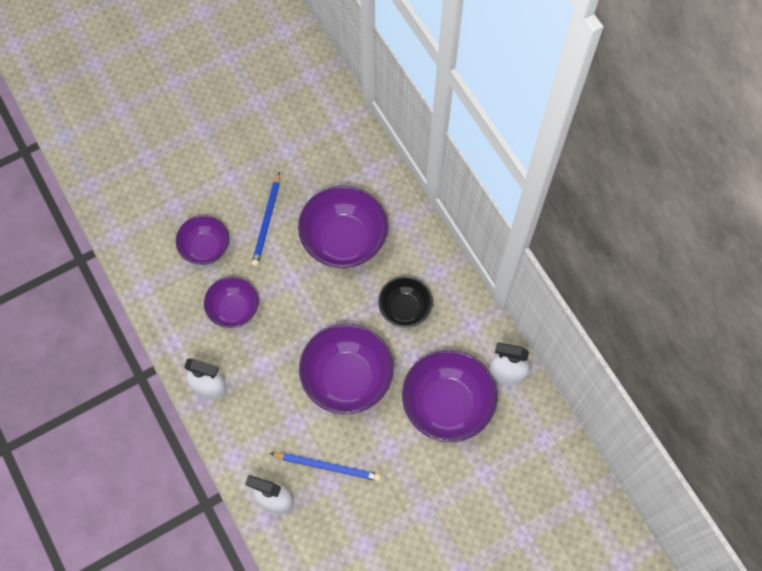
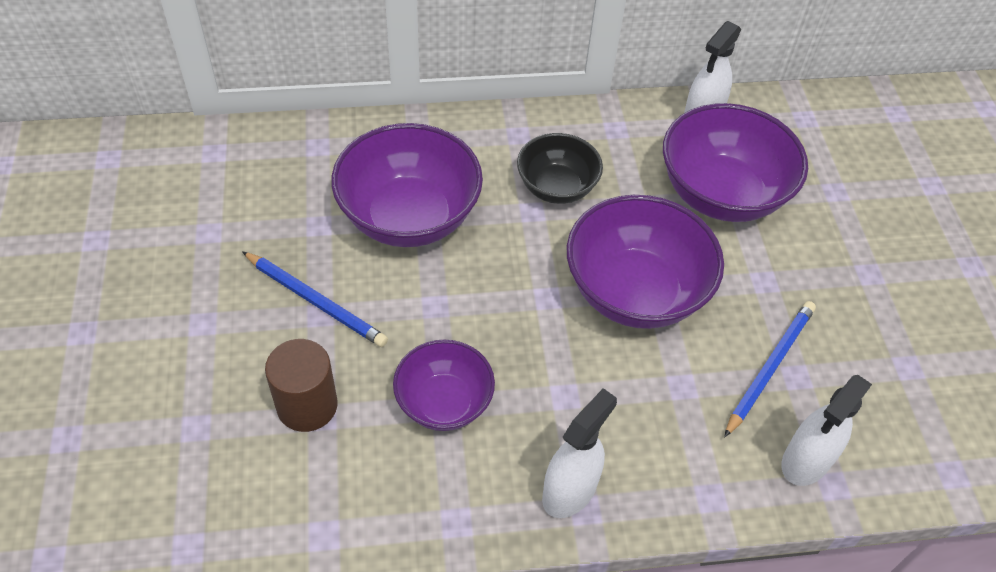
camera: 70 degrees left, 15 degrees down
purple bowl [176,215,229,265] -> brown cylinder [265,339,338,432]

